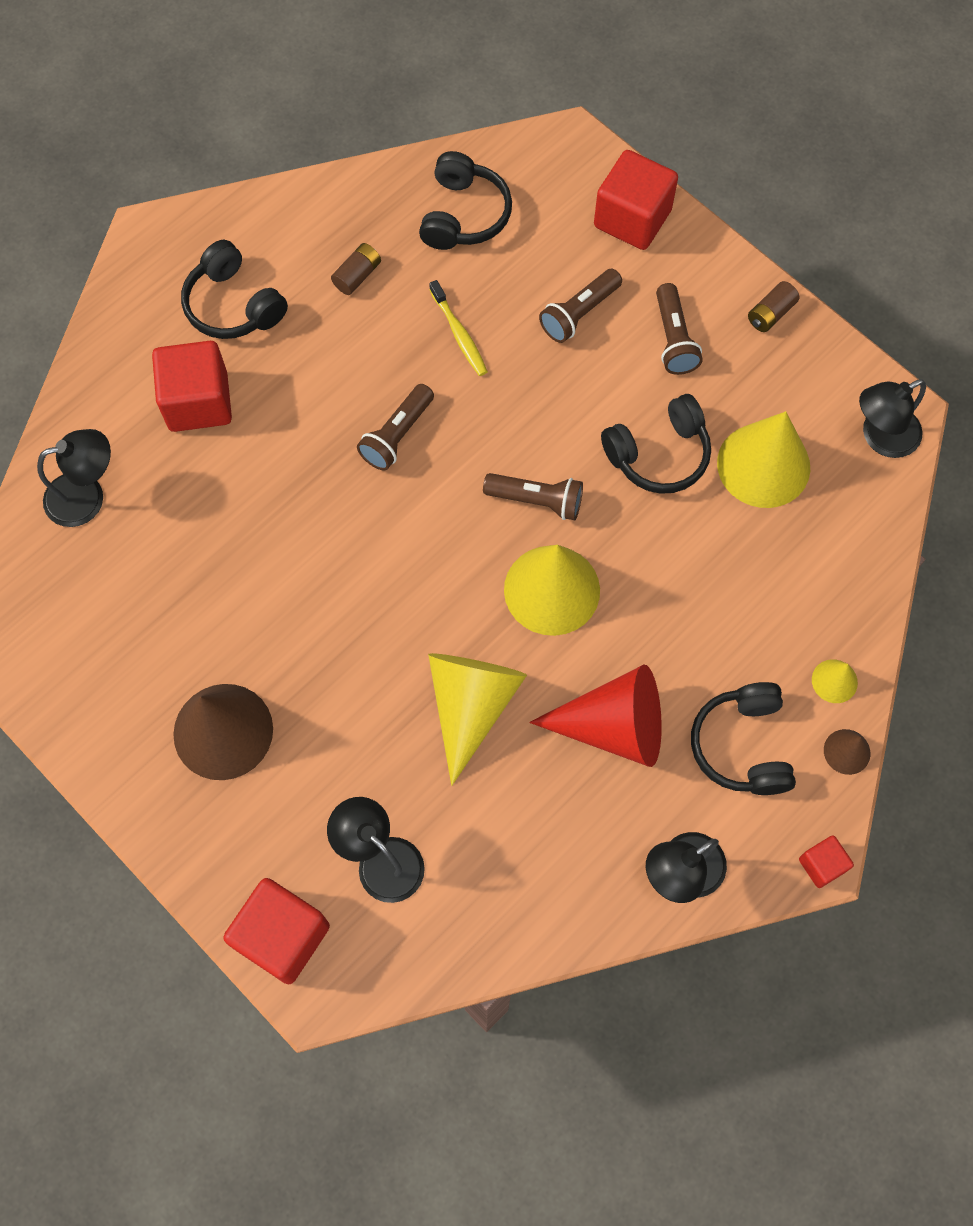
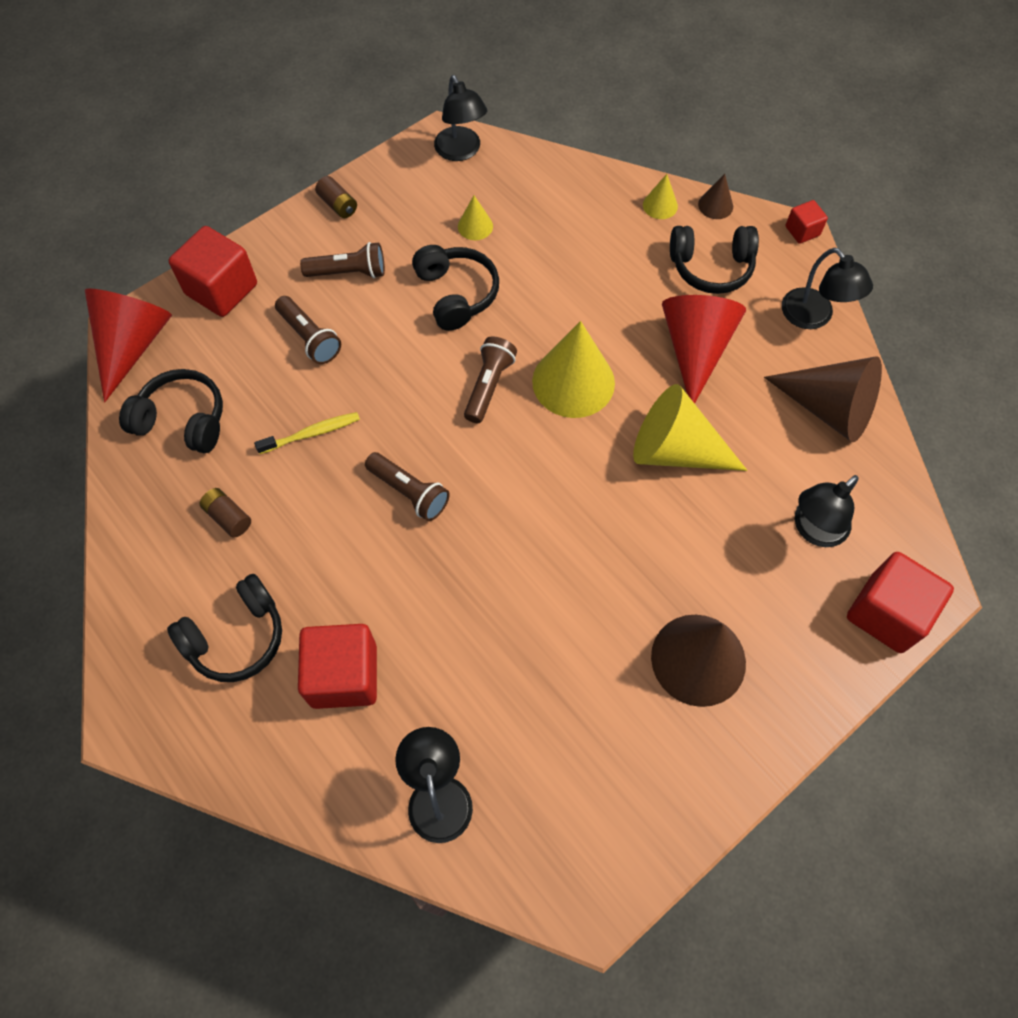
camera: 85 degrees left, 5 degrees down
yellow cone [717,411,810,508] -> yellow cone [458,195,493,240], size x0.47
none -> red cone [85,288,172,402]
none -> brown cone [764,356,882,442]

